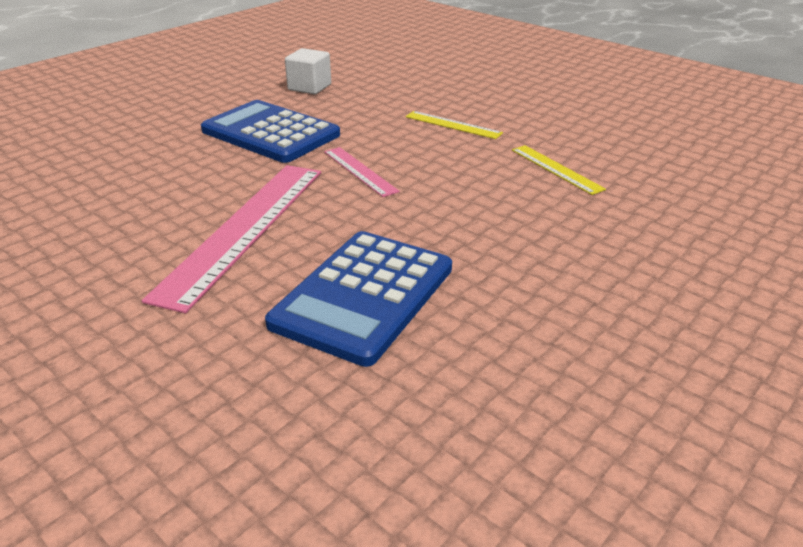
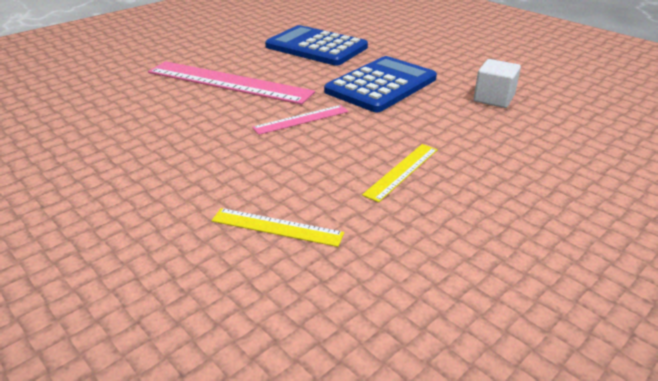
camera: 95 degrees right, 0 degrees up
blue calculator [265,231,452,367] -> blue calculator moved to [265,25,368,66]
yellow ruler [512,145,606,195] -> yellow ruler turned 45 degrees clockwise [211,208,344,247]

